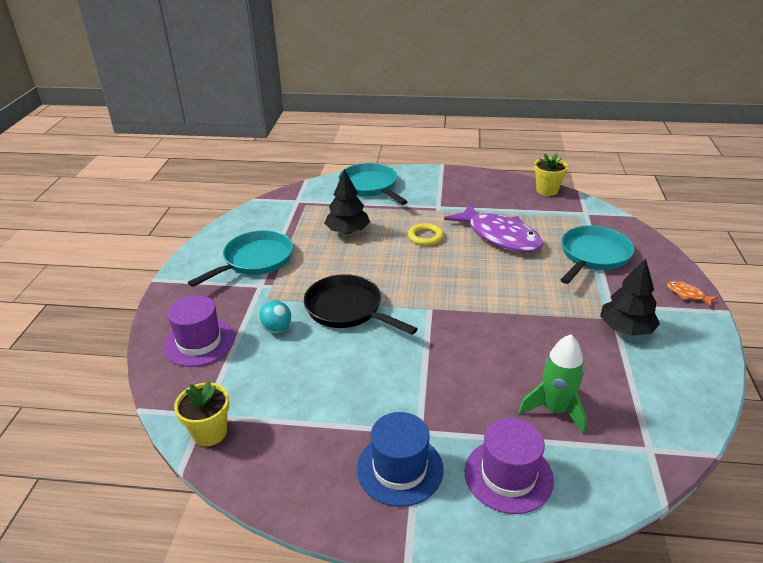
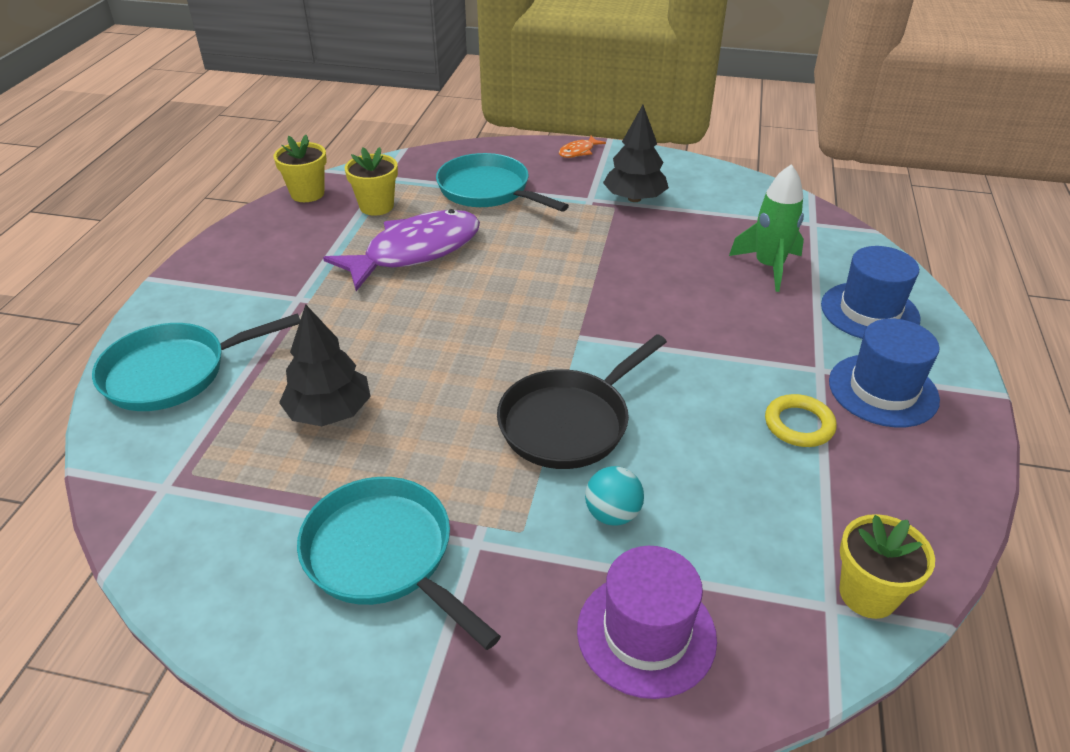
camera: 85 degrees left, 5 degrees up
yellow ring [408,223,444,246] -> yellow ring moved to [765,394,837,447]
purple hat [465,418,554,514] -> blue hat [821,246,921,339]
none -> yellow flower pot [345,147,398,216]

